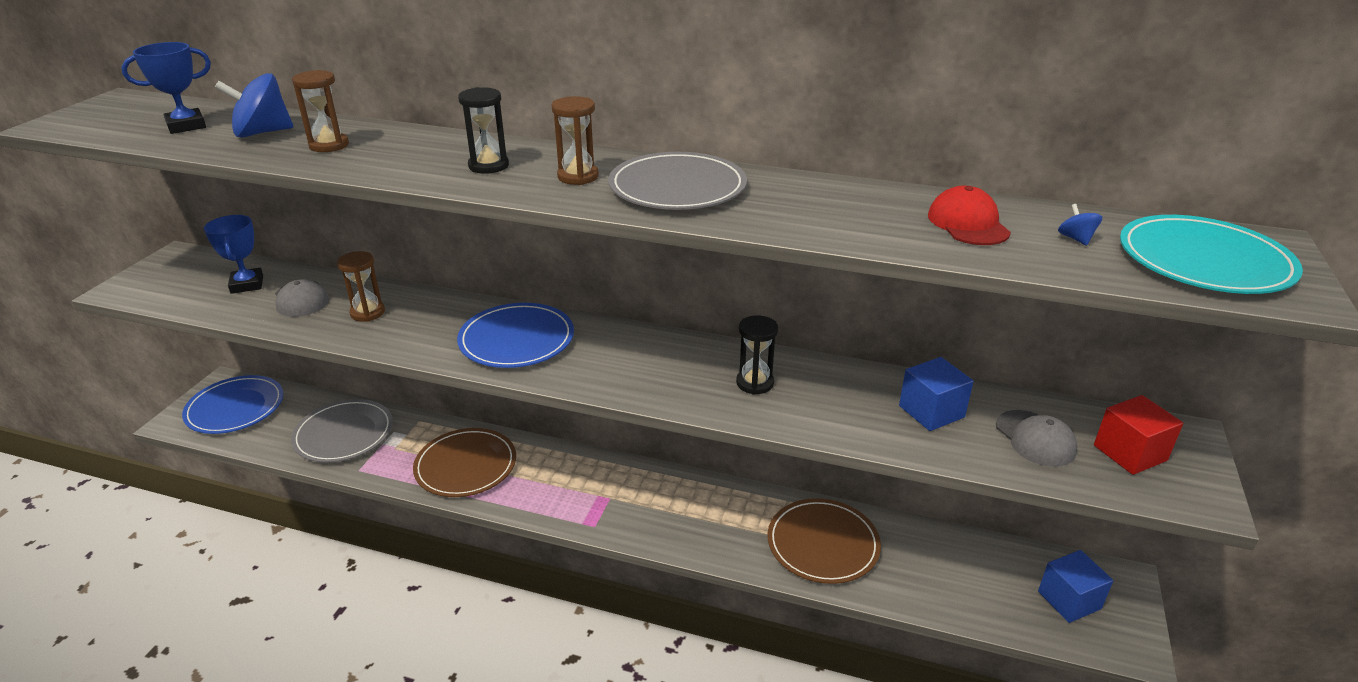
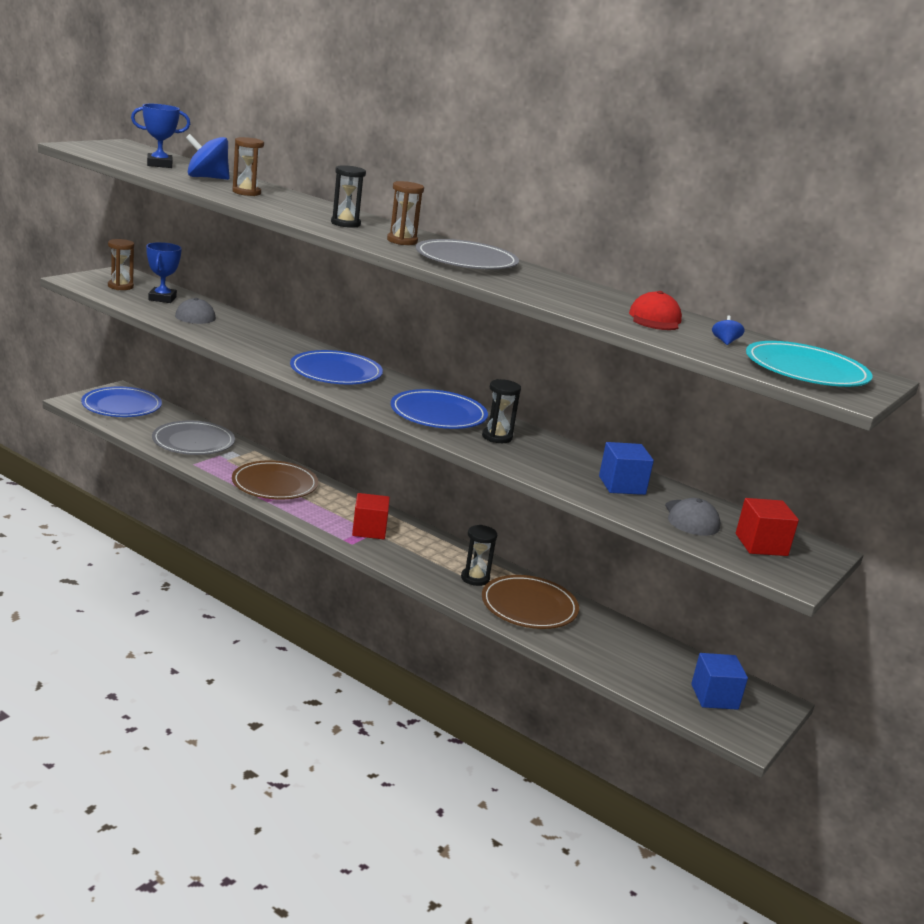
camera: 15 degrees right, 10 degrees down
brown hourglass [337,251,385,322] -> brown hourglass moved to [108,239,134,290]
none -> red cube [352,493,390,539]
none -> blue plate [391,389,488,429]
none -> black hourglass [461,525,497,586]

